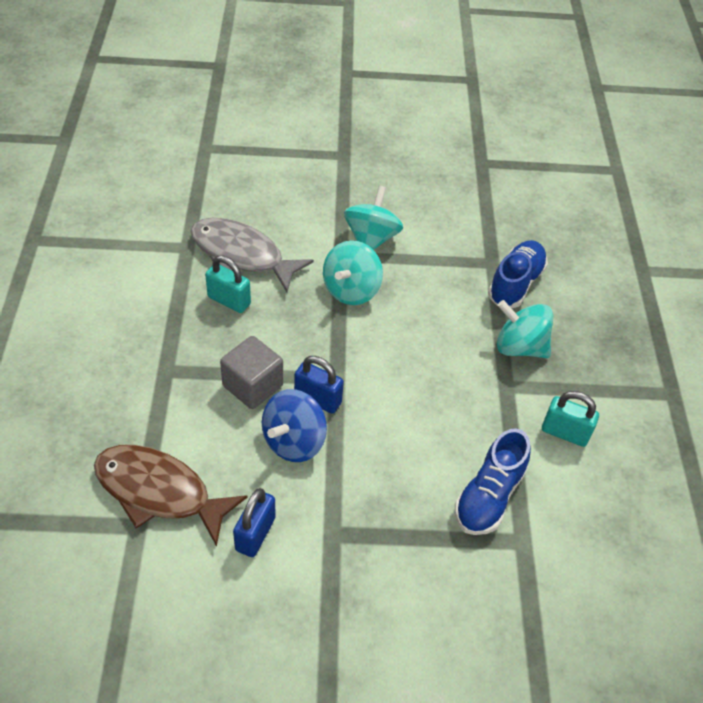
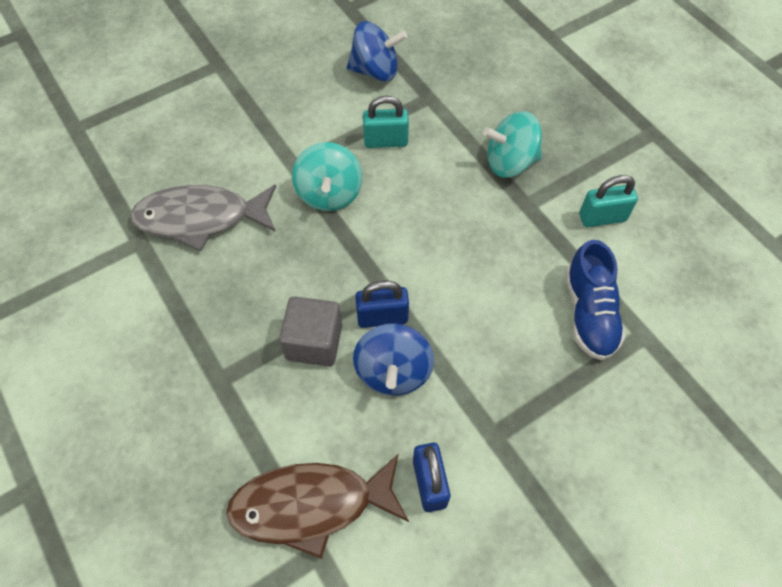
camera: 30 degrees left, 10 degrees up
turquoise padlock [205,255,251,313] -> turquoise padlock moved to [363,96,409,148]
turquoise spinning top [344,186,403,250] -> none
blue shoe [488,240,548,308] -> none
none -> blue spinning top [347,21,407,82]

